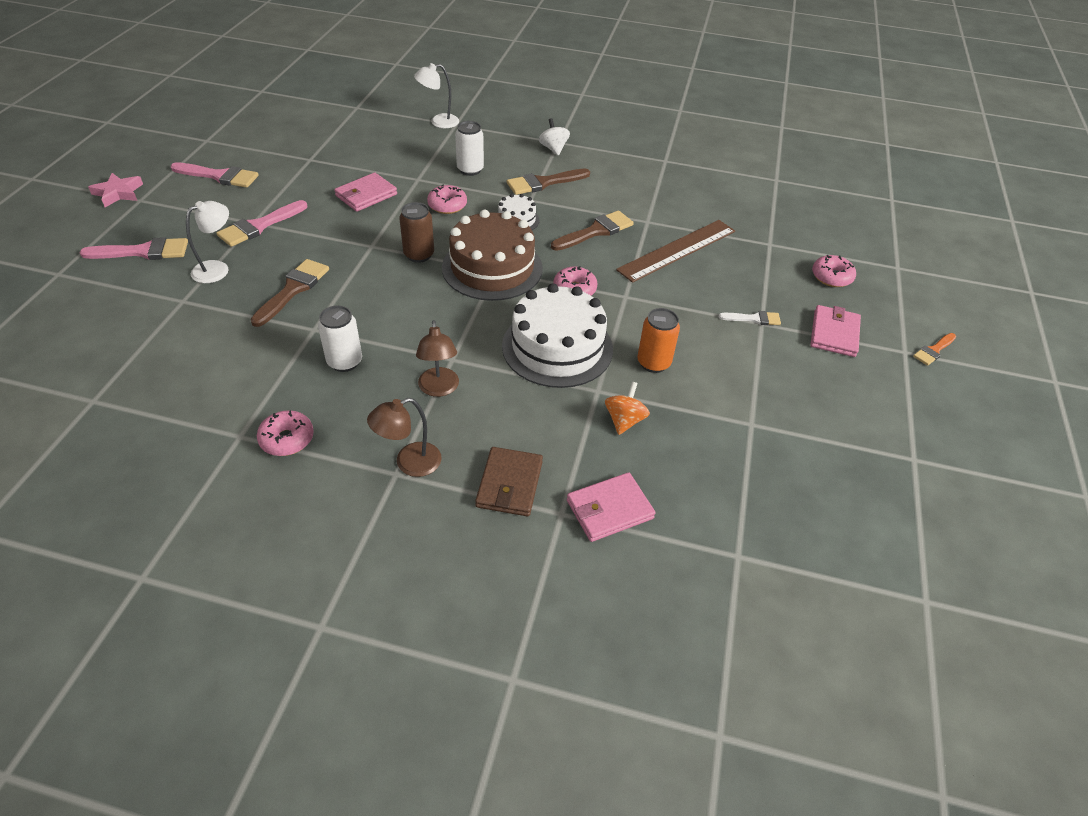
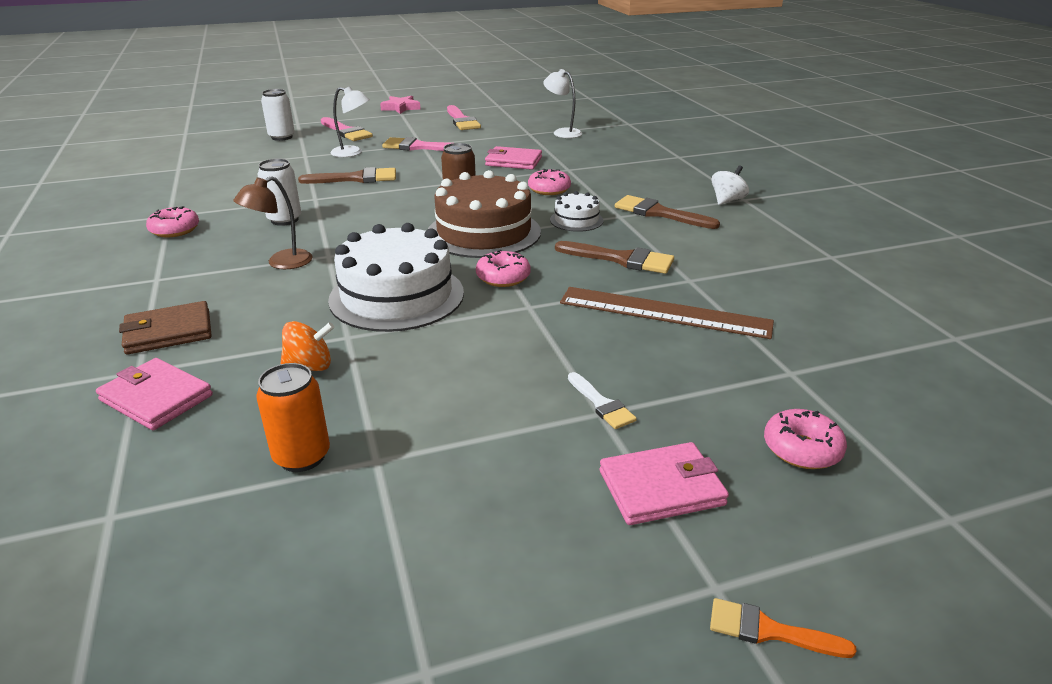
camera: 60 degrees right, 15 degrees down
brown lamp [367,398,441,477] -> none
white lamp [414,63,459,128] -> white lamp moved to [543,69,582,138]
white can [455,121,484,176] -> white can moved to [261,89,295,141]
orange can [637,308,680,373] -> orange can moved to [256,363,330,472]

